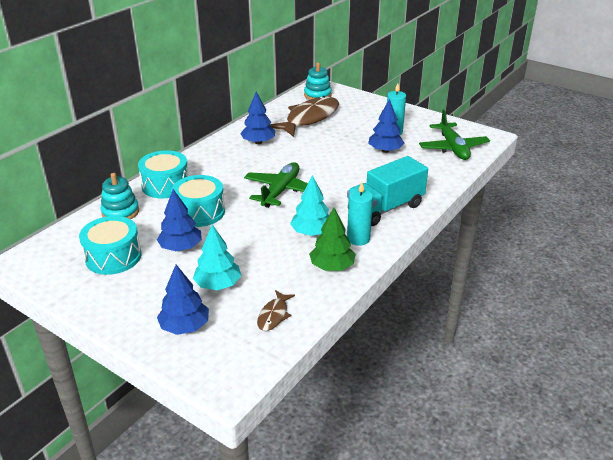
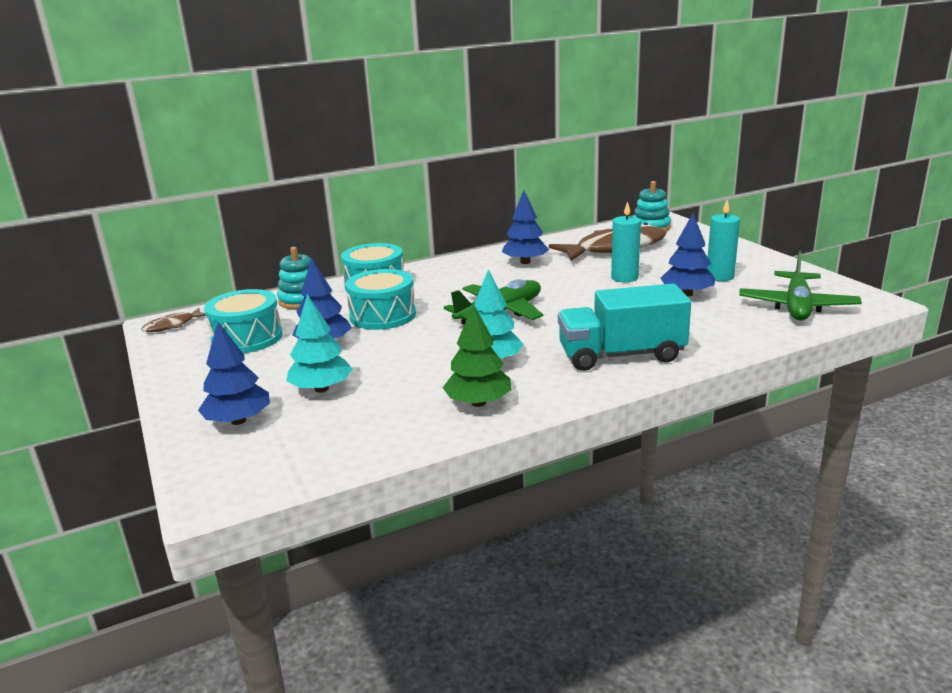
camera: 30 degrees right, 10 degrees down
brown fish [257,290,295,331] -> brown fish moved to [142,308,206,332]
turquoise candle [347,182,373,246] -> turquoise candle moved to [611,201,641,282]

